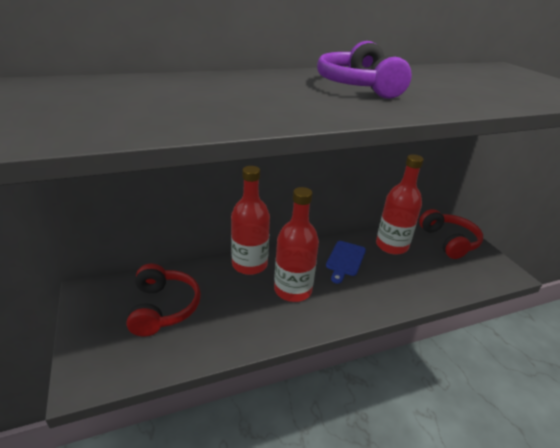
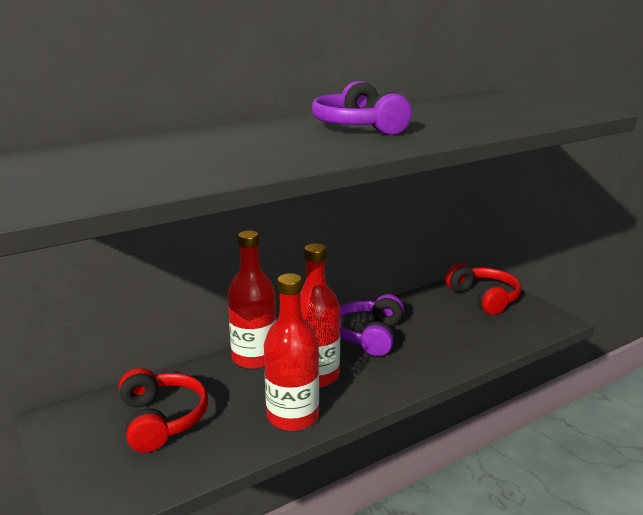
camera: 10 degrees left, 10 degrees down
blue cutting board [326,241,366,284] -> purple headphones [340,294,404,356]
red bottle [376,154,424,255] -> red bottle moved to [264,273,319,431]

